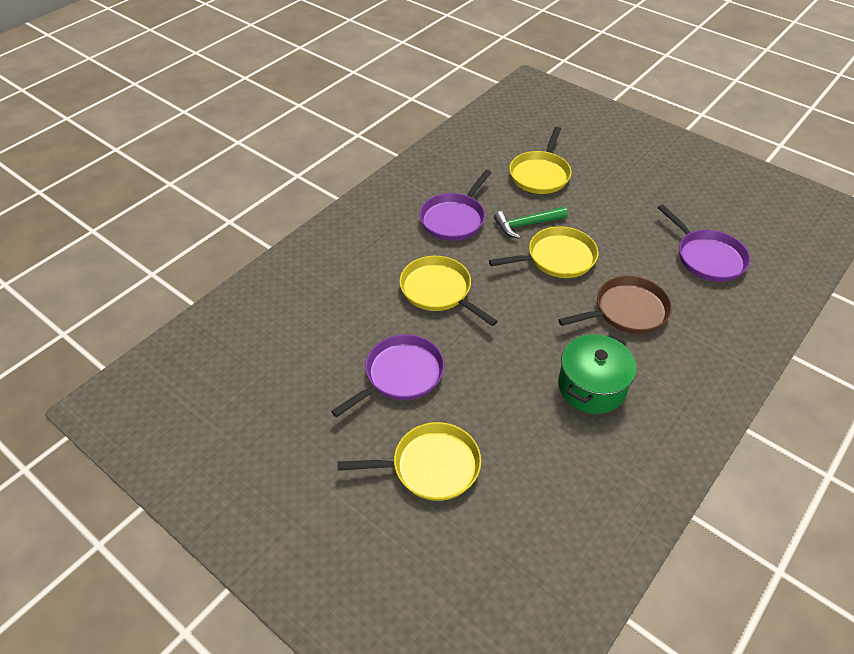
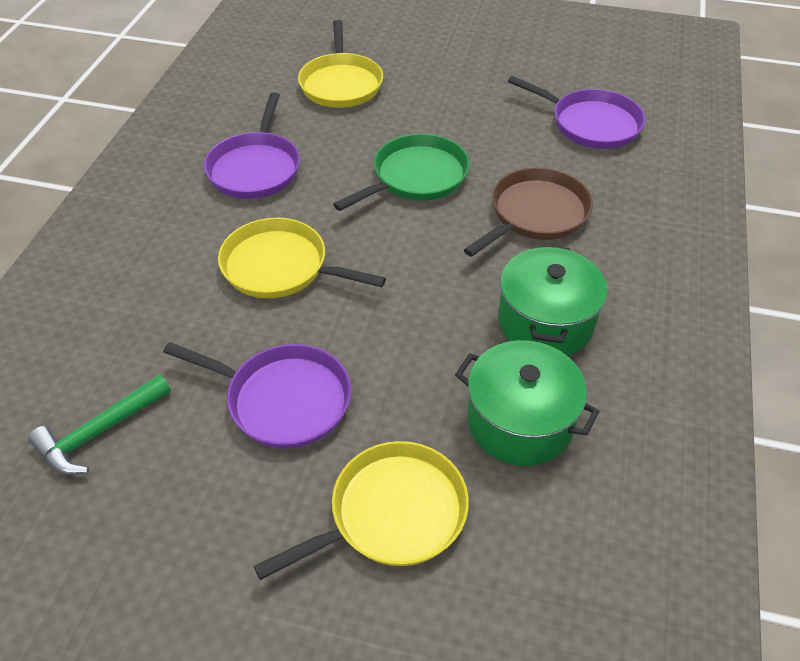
camera: 25 degrees left, 0 degrees up
purple pan [331,334,444,417] -> purple pan turned 90 degrees clockwise [163,342,351,449]
yellow pan [489,226,598,278] -> green pan [333,134,470,211]
green hammer [494,207,568,239] -> green hammer moved to [28,374,171,475]
none -> green pot [455,340,600,466]

